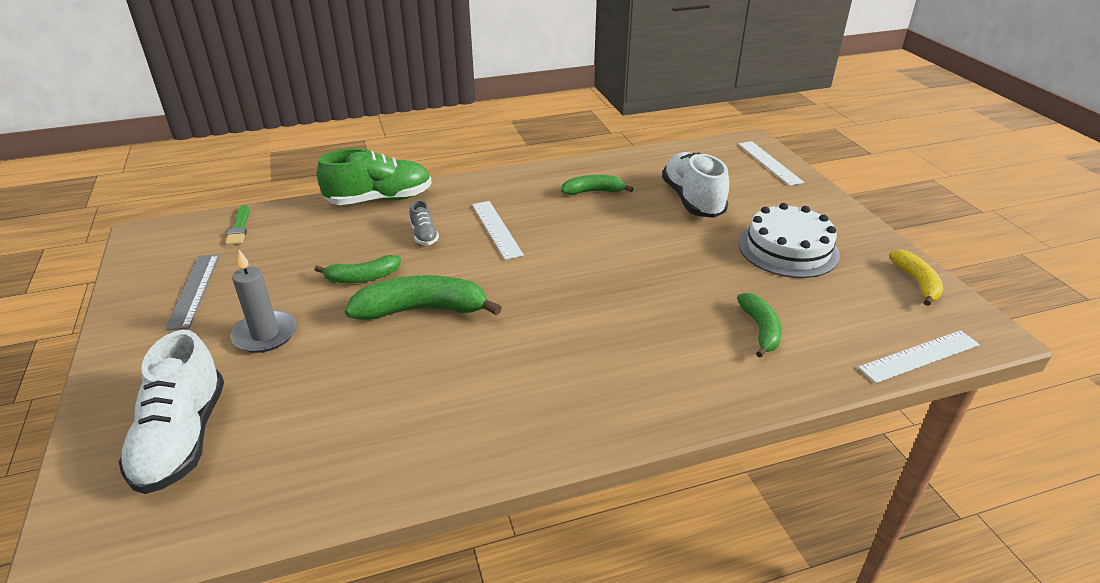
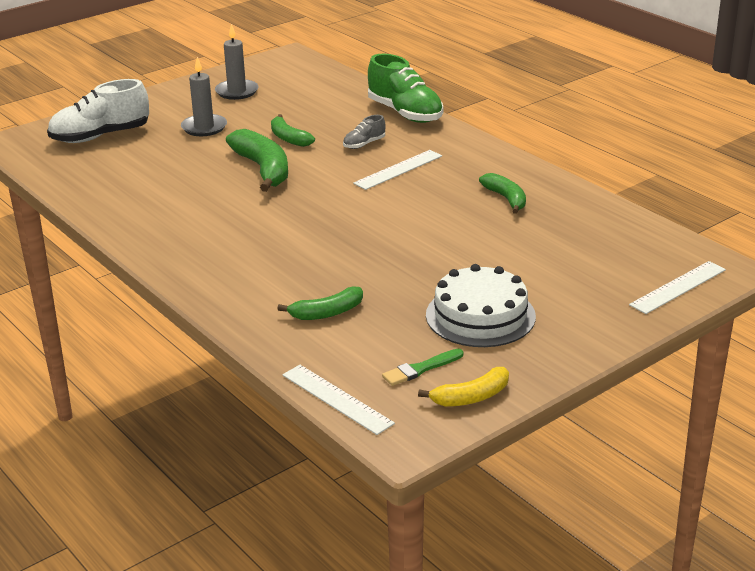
camera: 70 degrees right, 5 degrees down
grey ruler [165,254,219,330] -> grey candle [215,24,259,100]
green brush [226,205,250,245] -> green brush moved to [382,349,463,386]
white shoe [662,152,729,218] -> none

